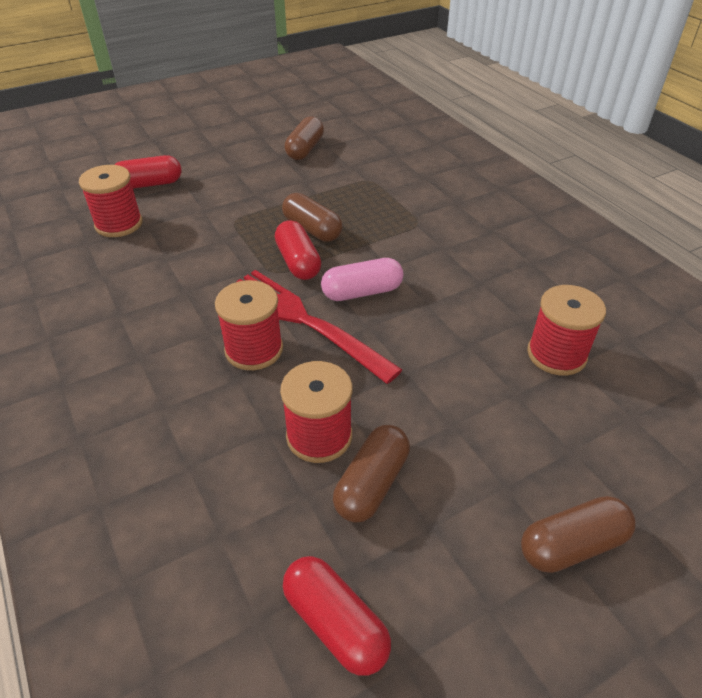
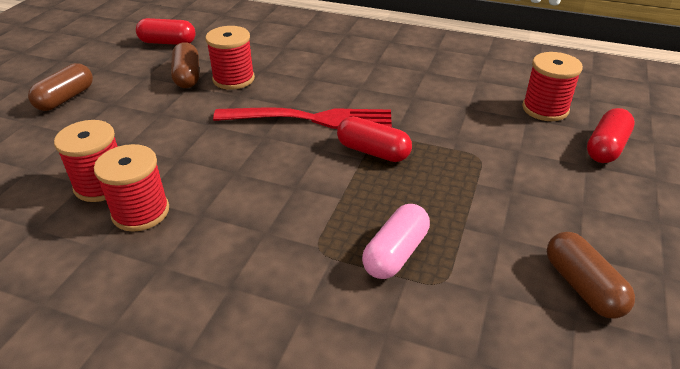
camera: 140 degrees right, 5 degrees down
red spool [215,280,283,370] -> red spool moved to [94,144,169,232]
brown capsule [282,193,342,242] -> none
pink capsule [321,258,403,301] -> pink capsule moved to [362,204,430,279]

